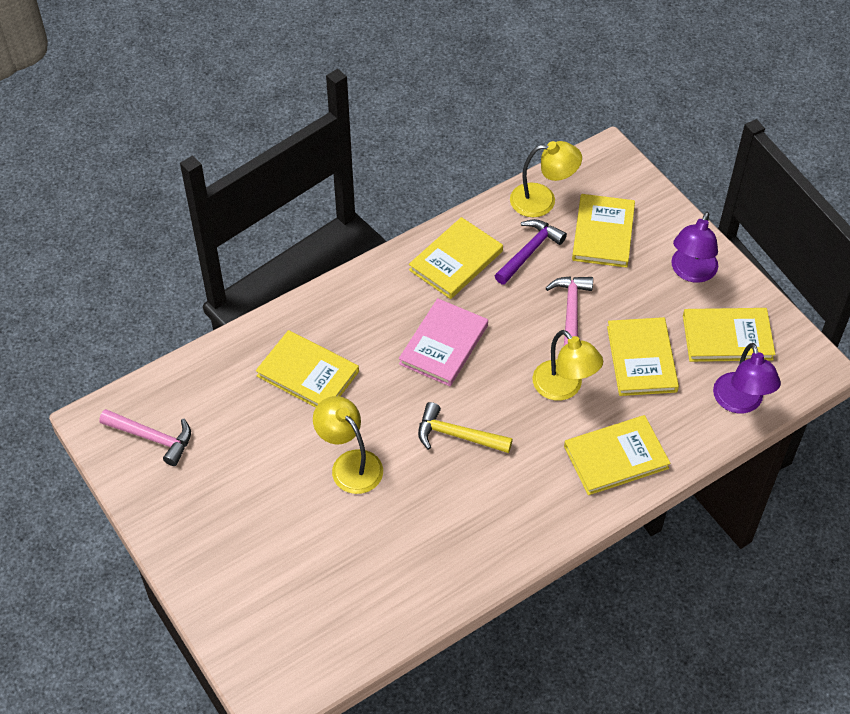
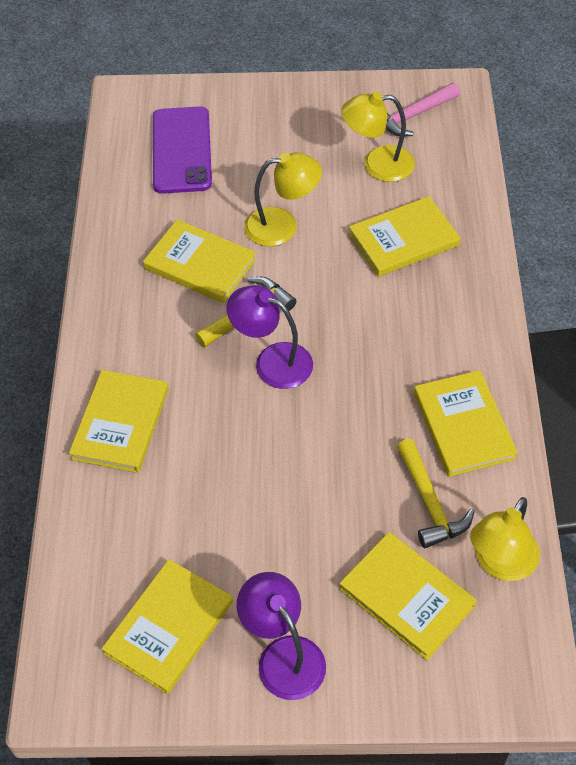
camera: 125 degrees right, 0 degrees up
pink book [399,298,488,386] -> none
purple hammer [495,219,567,285] -> yellow hammer [397,439,475,548]
yellow lamp [533,330,603,401] -> yellow lamp moved to [341,92,415,182]
pink hammer [546,276,593,346] -> none
yellow book [607,317,679,396] -> yellow book moved to [143,219,256,303]
purple lamp [713,343,781,413] -> purple lamp moved to [227,285,313,389]
none -> purple phone [153,106,212,194]

